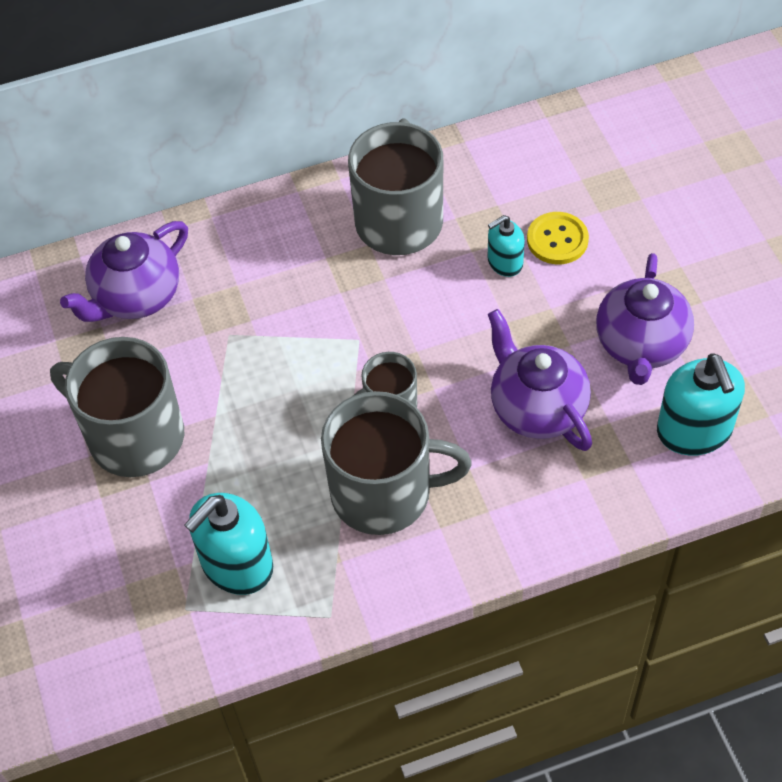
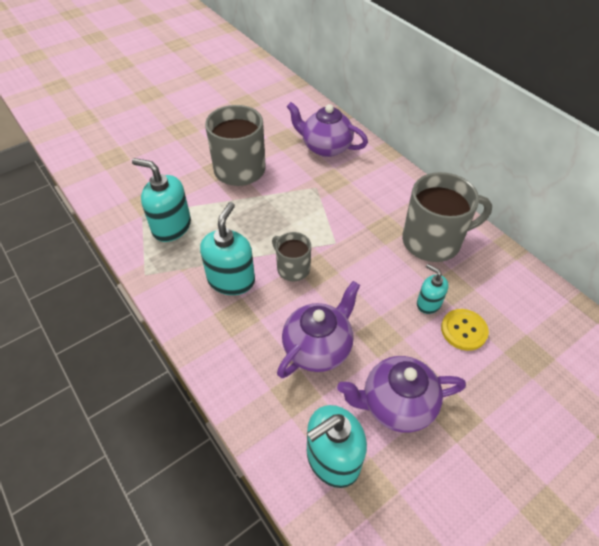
camera: 70 degrees right, 5 degrees down
grey mug [321,391,472,535] -> turquoise soap dispenser [200,202,255,295]

